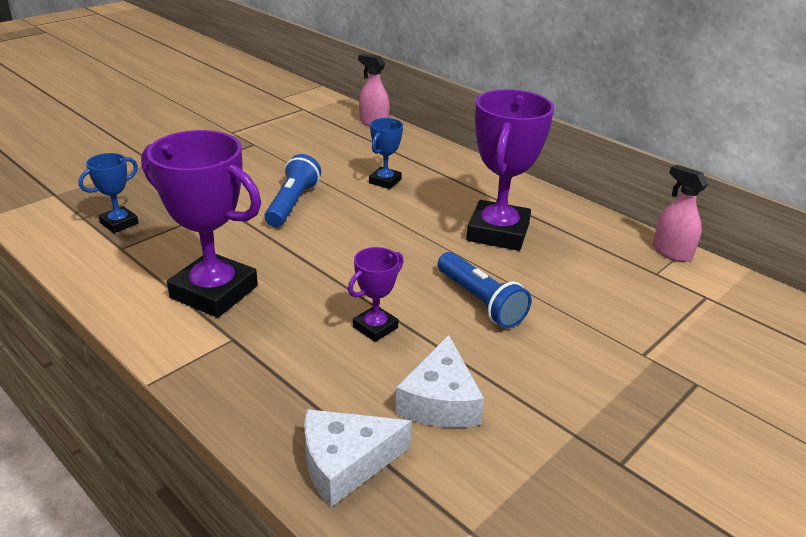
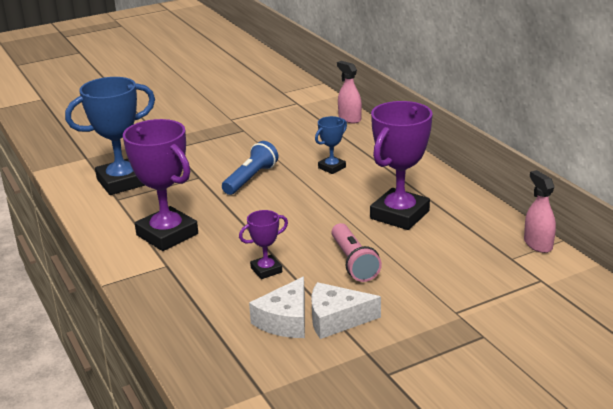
camera: 20 degrees right, 5 degrees down
blue trophy [78,153,139,233] -> blue trophy [65,77,155,195], size x2.00
white cheese [304,409,412,507] -> white cheese moved to [311,282,381,339]
blue flashlight [438,252,531,328] -> pink flashlight [331,223,382,282]

